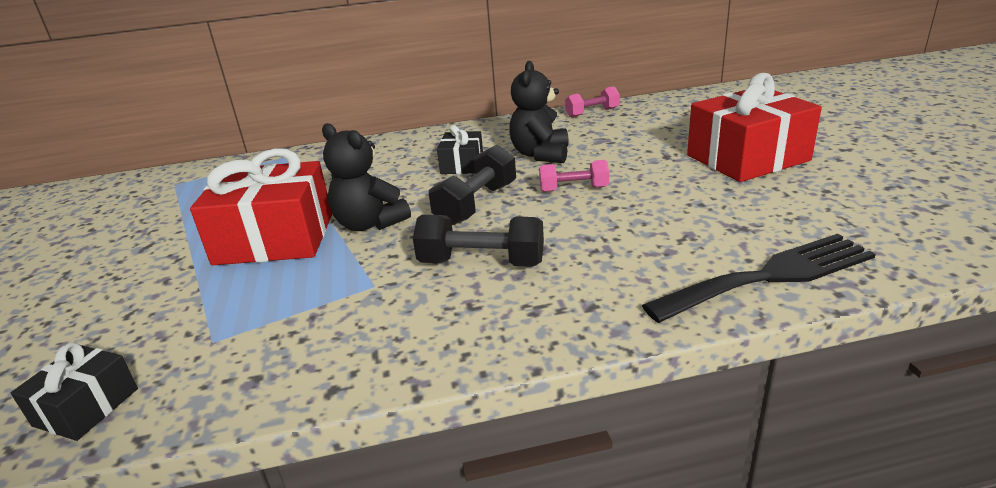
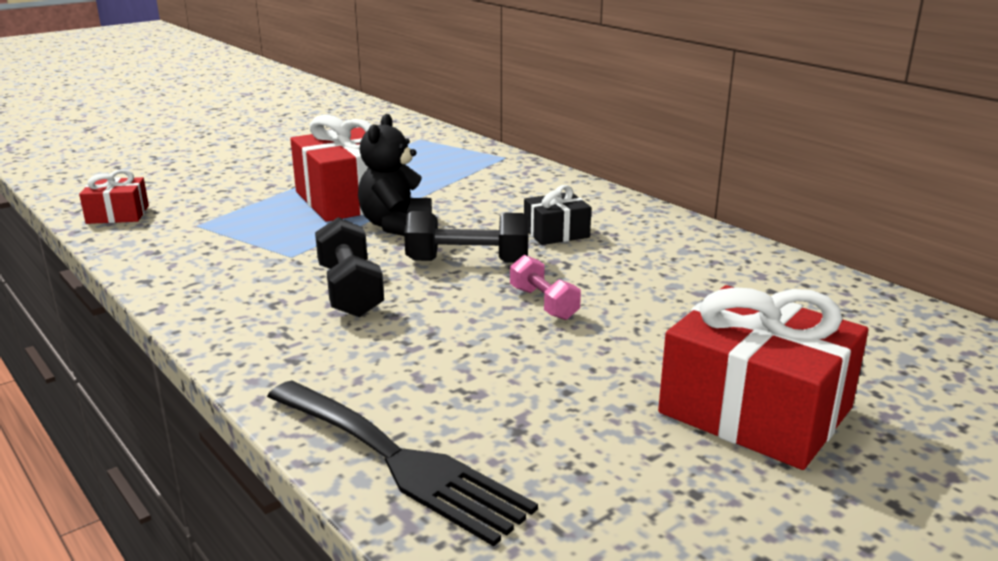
camera: 60 degrees right, 5 degrees down
black gift [11,343,138,441] -> red gift [79,169,149,224]
black teddy bear [509,61,569,163] -> none
pink dumbbell [565,86,620,118] -> none

